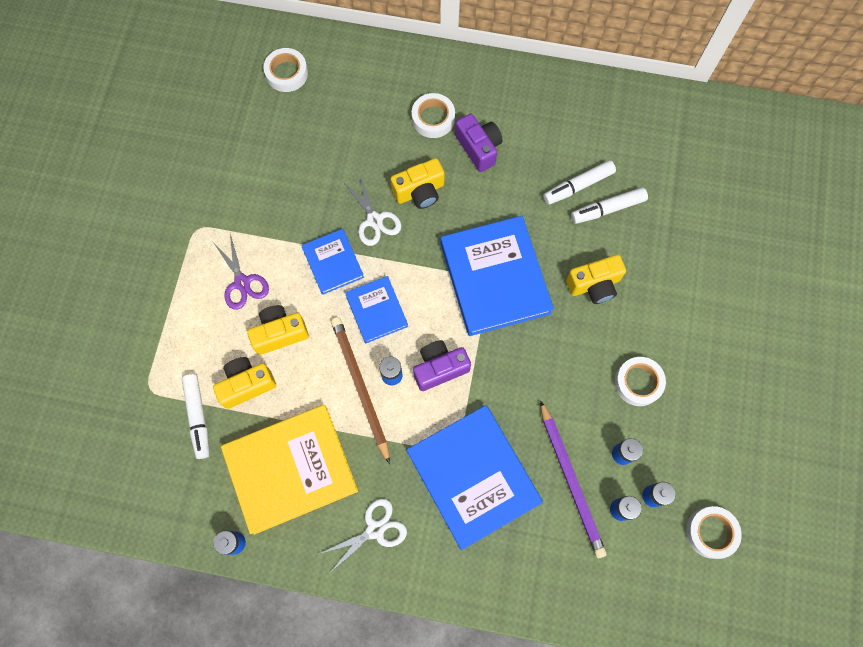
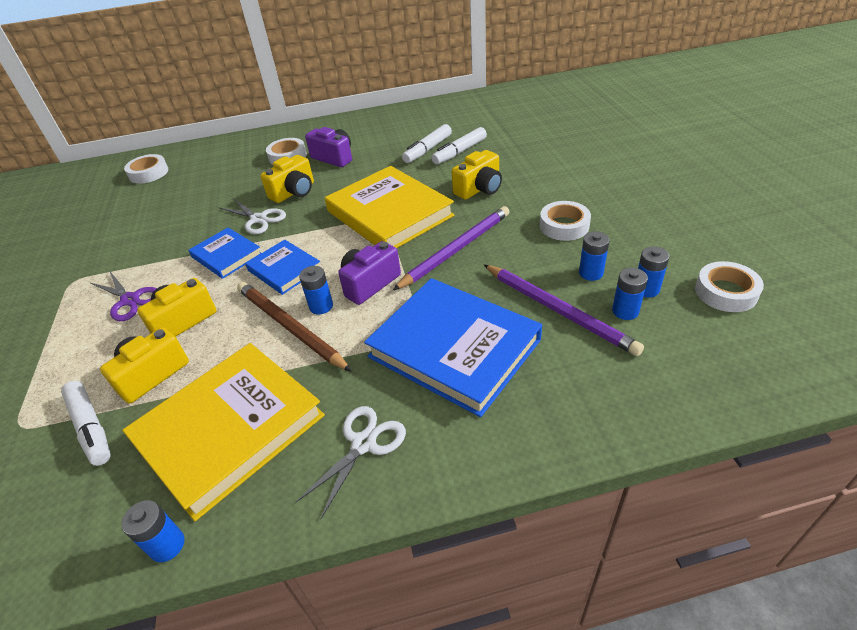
camera: 20 degrees left, 30 degrees down
blue book [441,216,554,336] -> yellow book [325,166,455,248]
none -> purple pencil [393,206,510,290]

